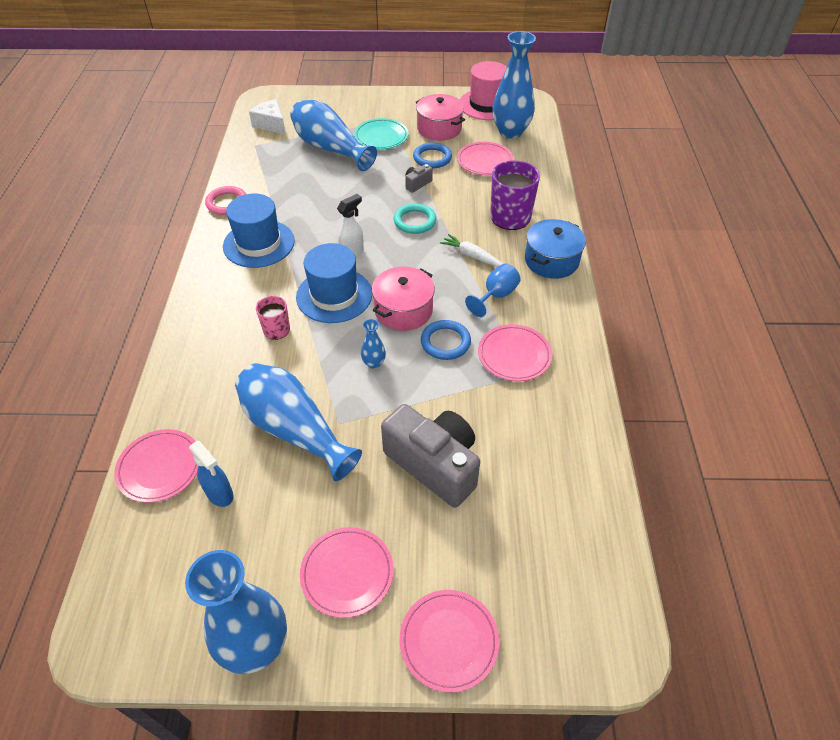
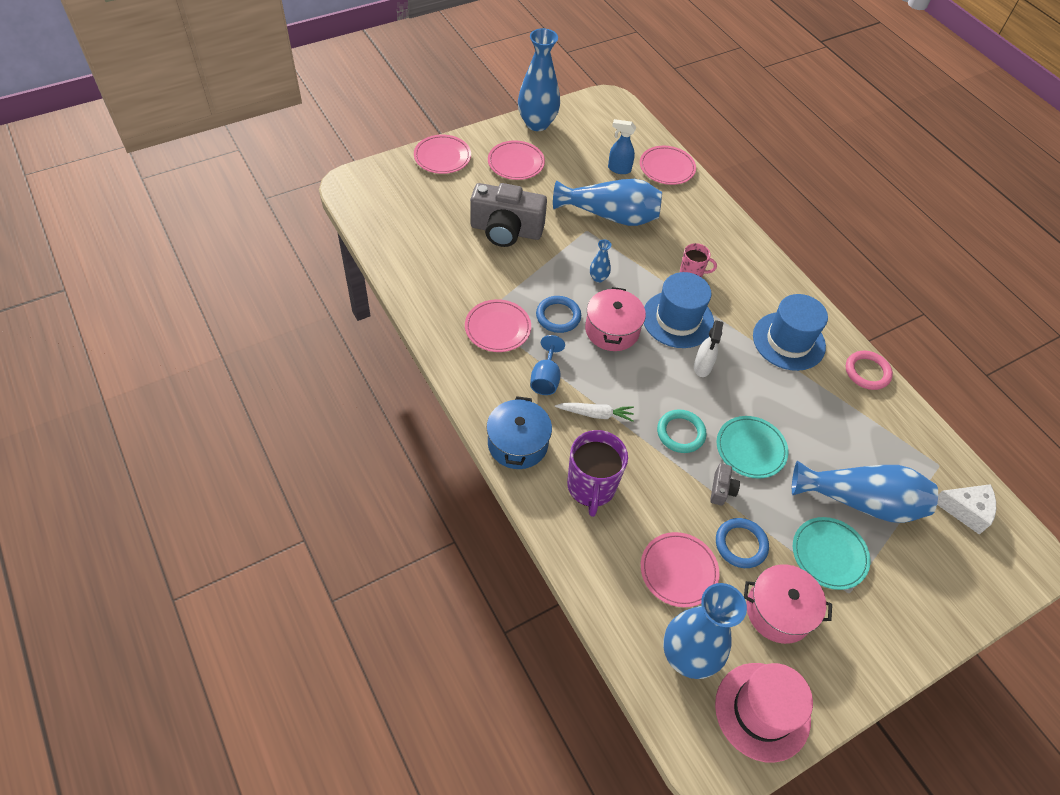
camera: 145 degrees right, 5 degrees up
none -> turquoise plate [717,416,788,479]

